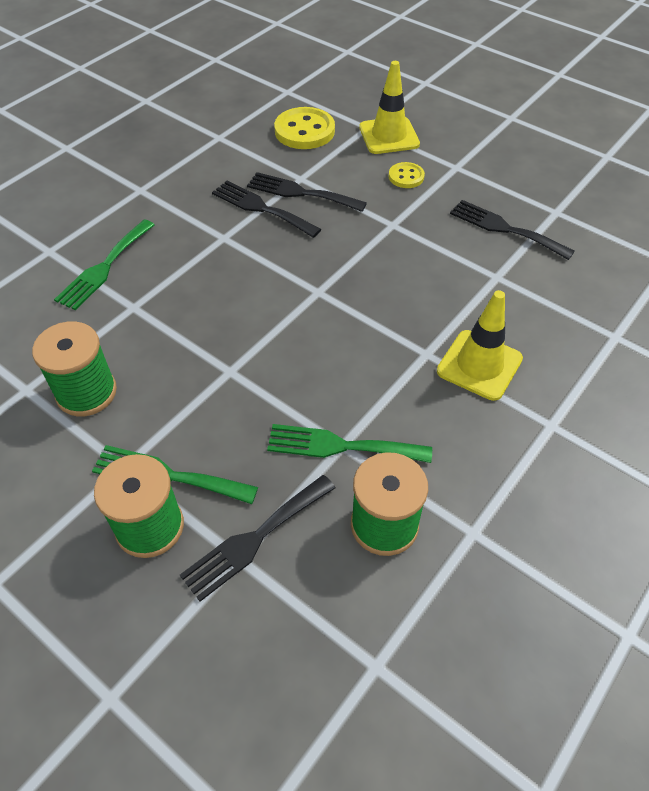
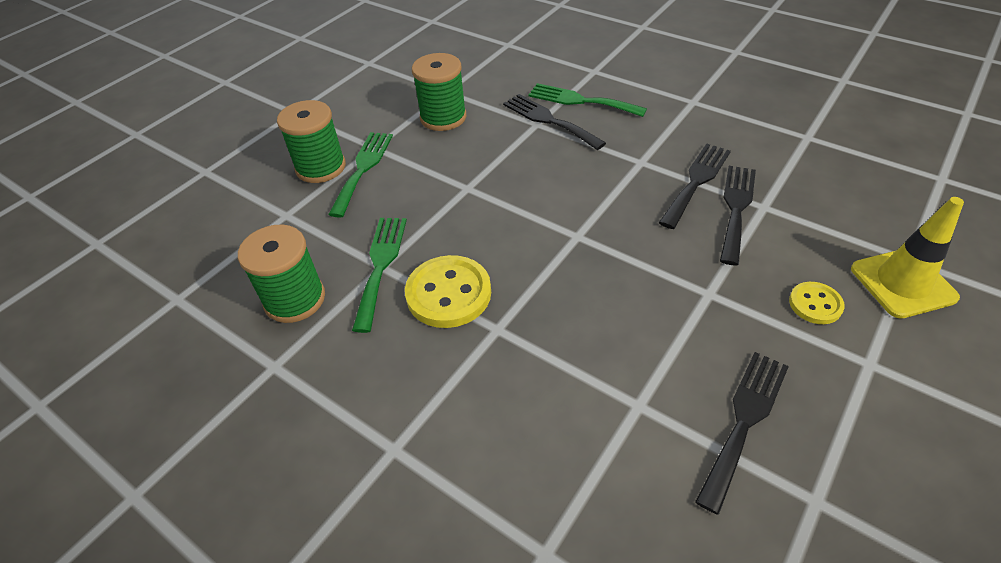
camera: 90 degrees right, 5 degrees down
black fork [180,475,335,602] -> black fork moved to [503,94,606,150]
yellow button [274,107,335,149] -> yellow button moved to [405,255,491,328]
yellow traffic cone [437,290,523,401] -> none

